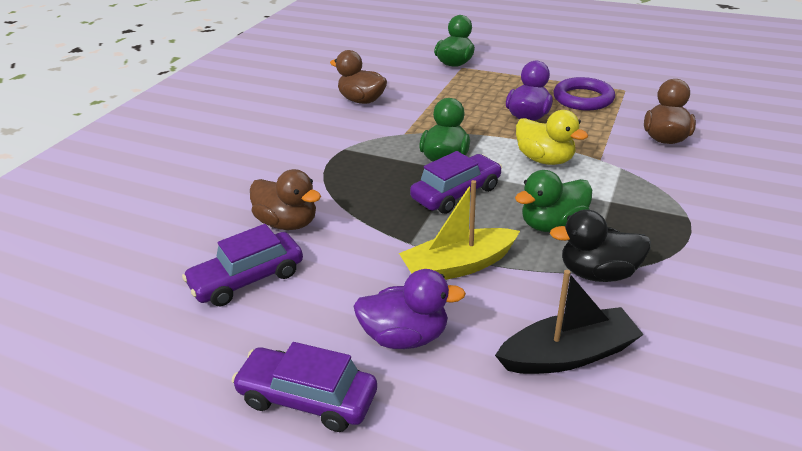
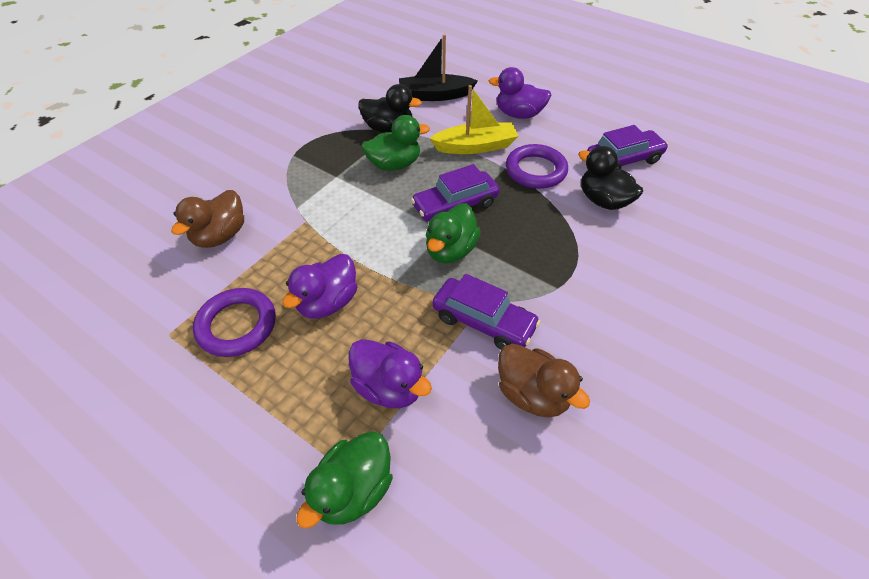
camera: 170 degrees left, 15 degrees up
purple car [232,342,377,432] -> purple car moved to [432,274,541,350]
brown duck [250,169,321,230] -> black duck [578,146,643,210]
yellow duck [516,110,588,165] -> none
none -> purple duck [348,339,432,408]
none -> purple ring [506,144,568,189]

